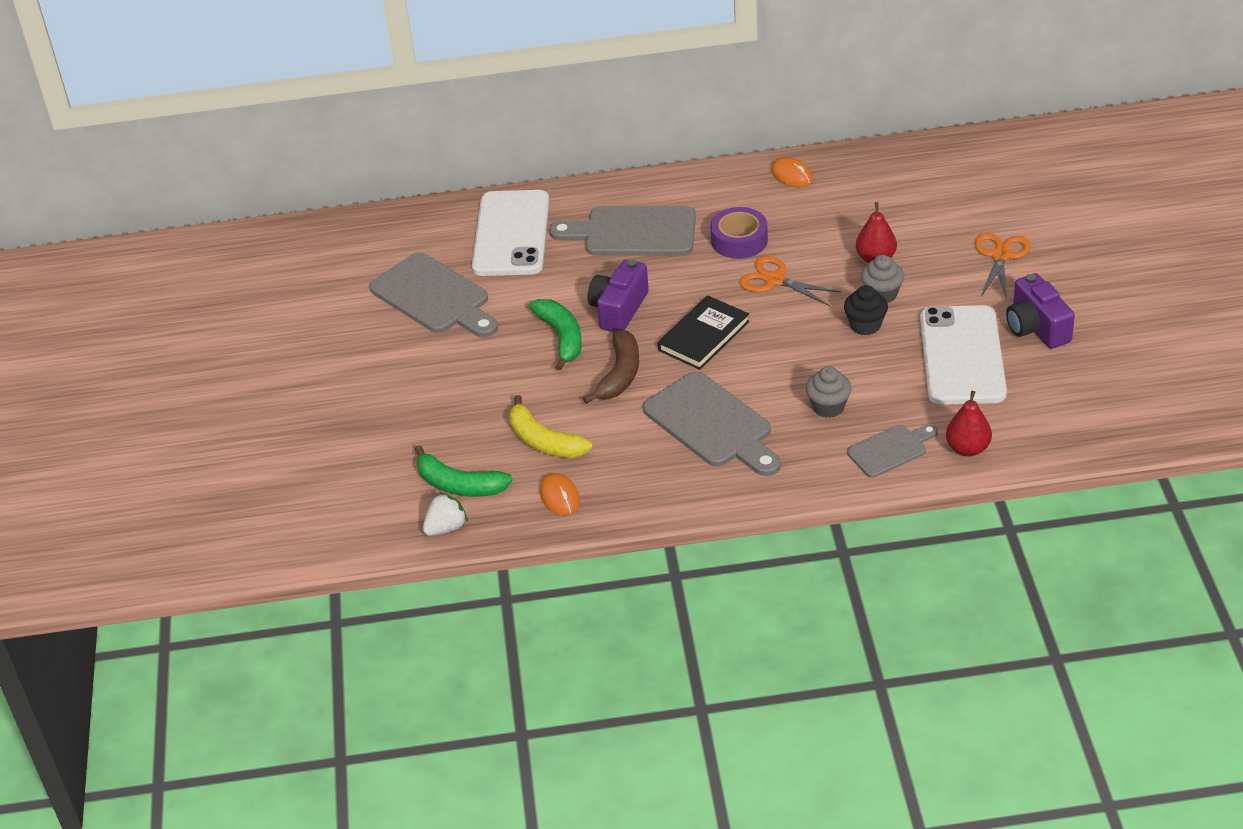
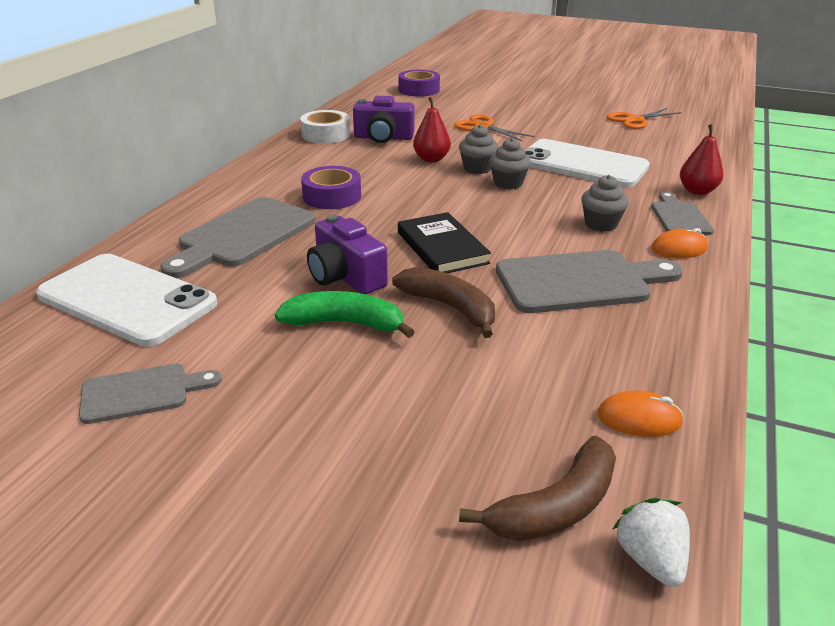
camera: 65 degrees left, 10 degrees down
grey cutting board [369,252,498,337] -> grey cutting board [79,364,222,424], size x0.58
green banana [415,445,513,497] -> brown banana [459,436,616,541]
yellow banana [509,395,592,458] -> none
orange scissors [740,256,842,306] -> orange scissors moved to [607,108,681,129]
orange mouse [771,157,813,187] -> orange mouse moved to [651,228,708,258]
black cupcake [844,285,888,335] -> grey cupcake [489,138,531,189]
purple camera [1006,273,1075,349] -> purple camera moved to [353,96,414,143]
none -> white tape [300,110,350,143]
none -> purple tape [398,70,440,97]

